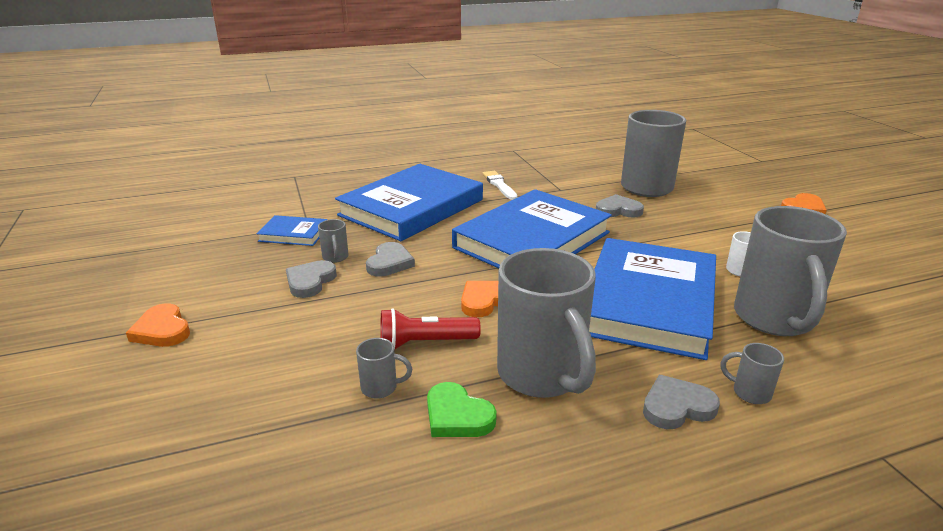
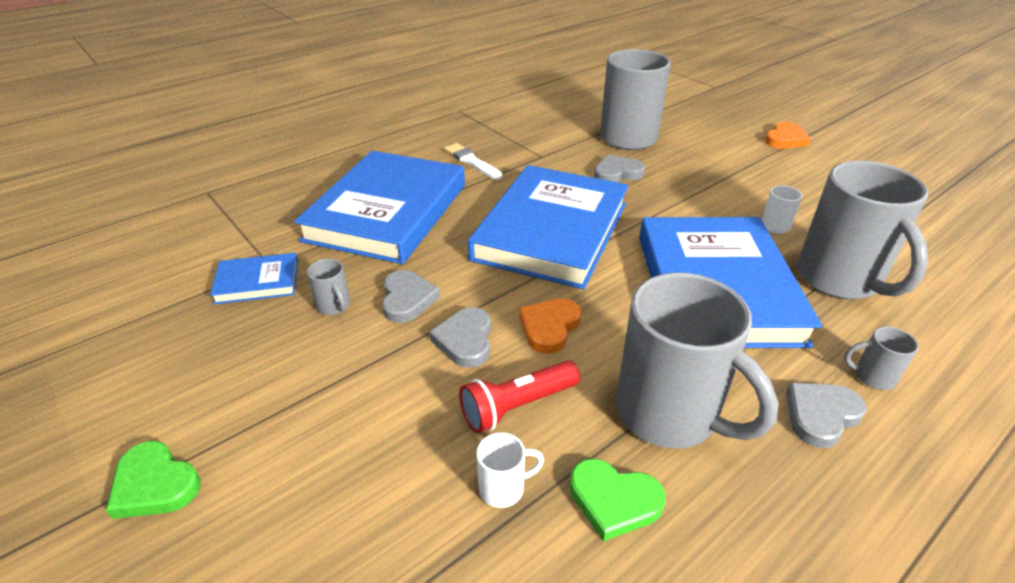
camera: 20 degrees left, 10 degrees up
orange heart [126,303,190,347] -> green heart [106,441,200,519]
grey heart [286,260,337,298] -> grey heart moved to [429,307,491,368]
grey mug [356,338,412,399] -> white mug [476,432,544,508]

